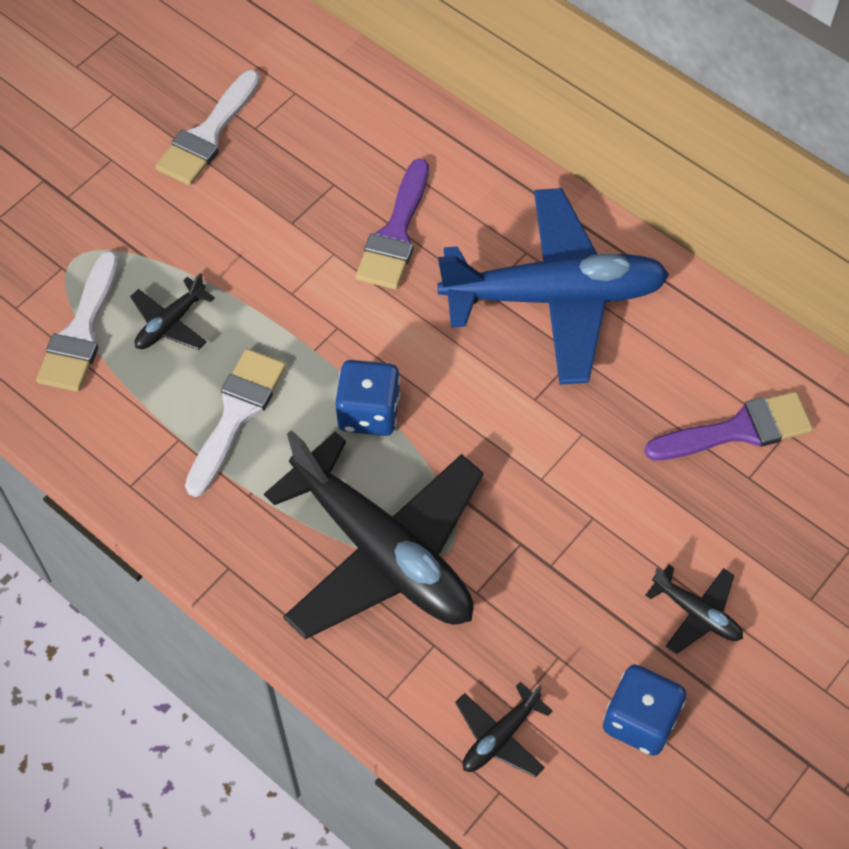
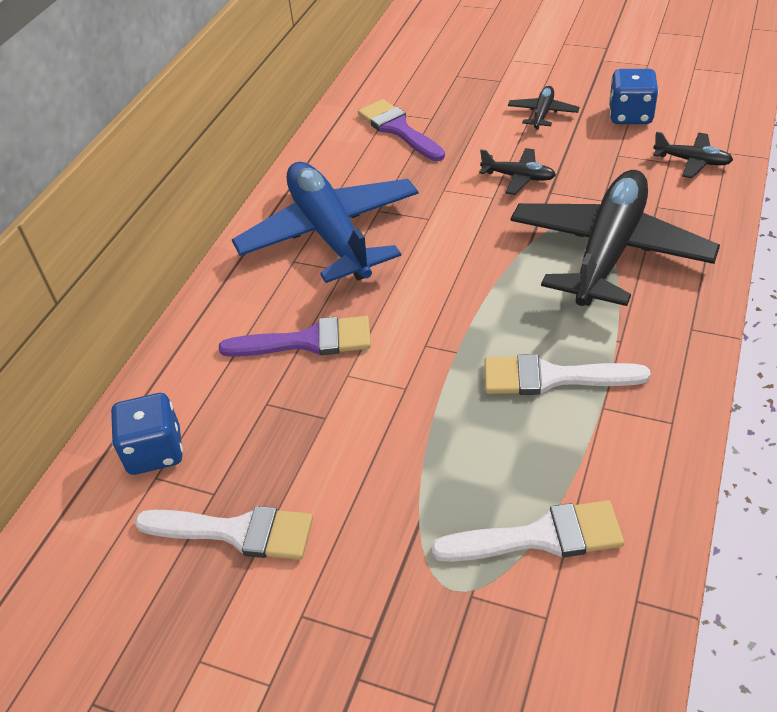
camera: 105 degrees left, 15 degrees down
black plane [130,273,215,350] -> black plane moved to [479,148,556,195]
blue dice [335,360,401,436] -> blue dice moved to [111,393,183,475]

